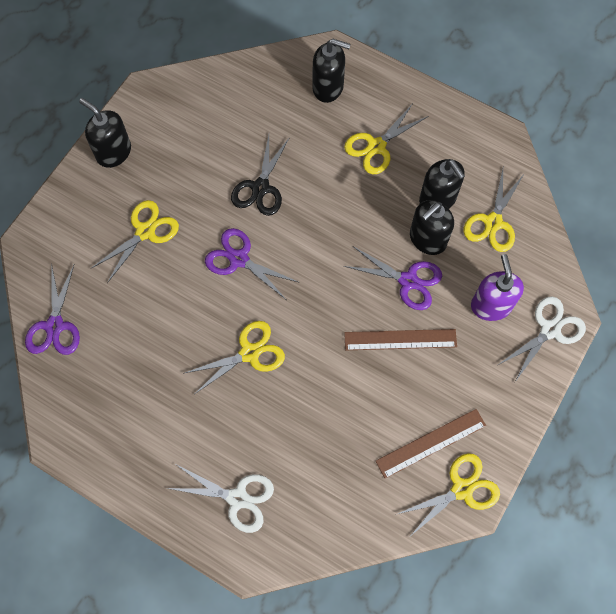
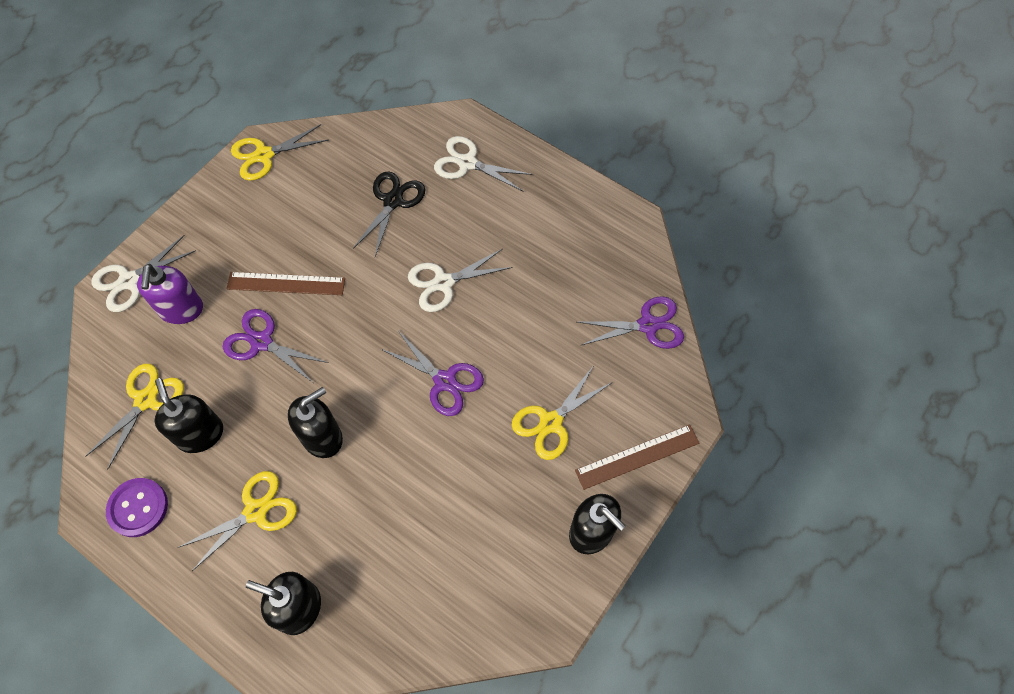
camera: 175 degrees left, 5 degrees down
purple scissors [25,264,80,355] -> purple scissors turned 75 degrees clockwise [578,296,684,349]
yellow scissors [185,321,285,394] -> white scissors [408,249,513,312]
black scissors [231,135,290,216] -> black scissors moved to [353,172,426,257]
brown ruler [376,409,486,478] -> brown ruler moved to [575,424,699,490]
black soap dispenser [410,200,454,255] -> black soap dispenser moved to [288,387,343,458]
none -> purple button [106,478,168,537]

